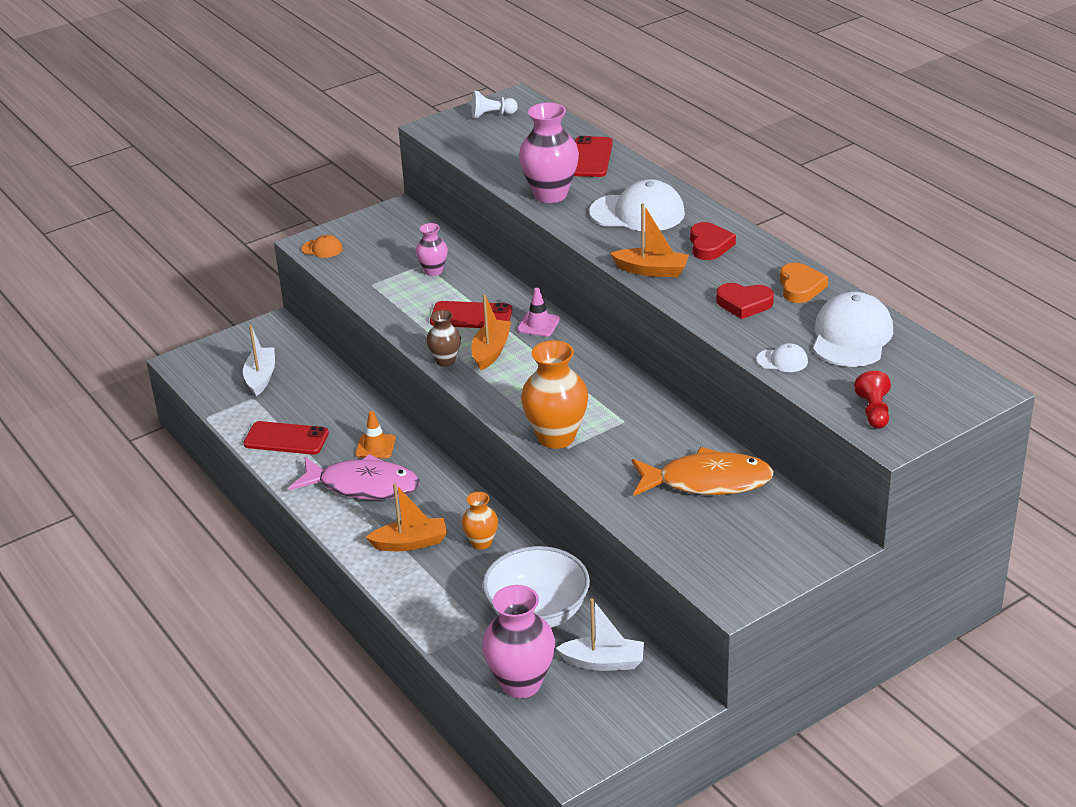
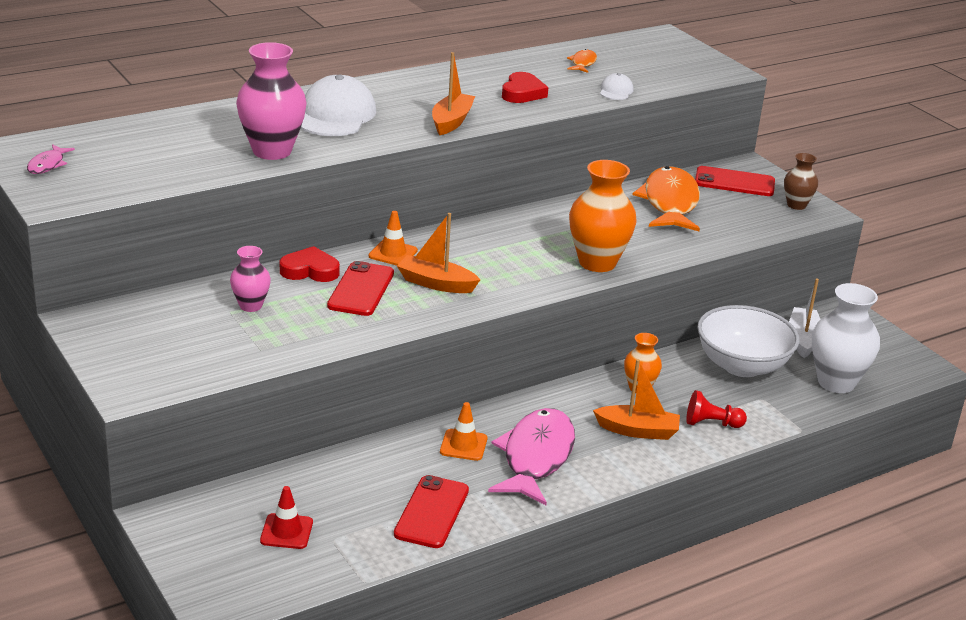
camera: 90 degrees left, 5 degrees down
white boat [243,325,275,396] -> red traffic cone [260,486,313,549]
orange cap [301,235,343,258] -> none
orange boat [366,483,447,551] -> orange boat turned 105 degrees clockwise [593,359,680,440]
brown vase [426,310,461,366] -> brown vase moved to [784,153,818,210]
white pawn [471,91,518,119] -> pink fish [27,144,75,174]
pink vase [482,585,555,698] -> white vase [812,283,880,393]
pink traffic cone [517,288,560,337] -> orange traffic cone [368,211,418,266]
red phone [574,136,613,177] -> red phone moved to [695,166,775,196]
red heart [690,222,736,260] -> red heart moved to [280,246,340,282]
orange heart [780,263,828,303] -> none
white cap [813,292,893,367] -> orange fish [567,49,597,73]
red pawn [854,371,891,429] -> red pawn moved to [686,390,747,428]

